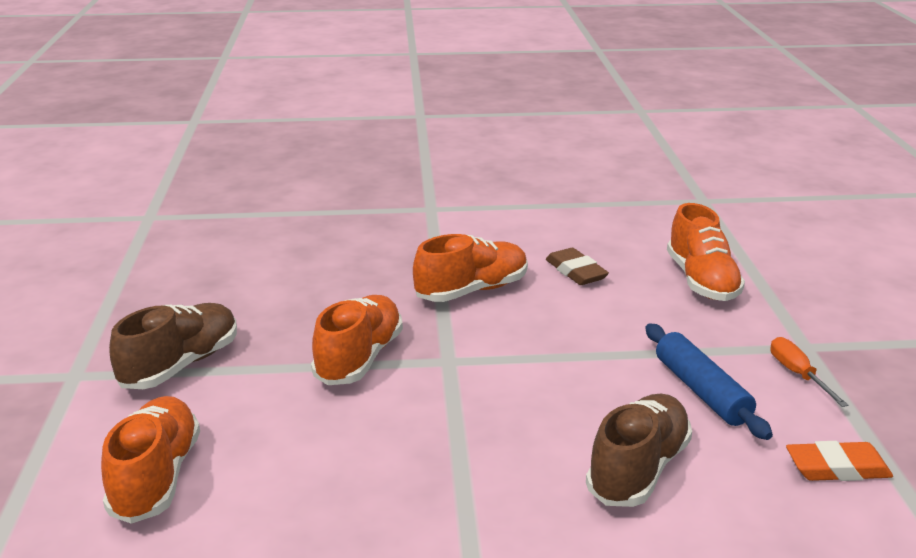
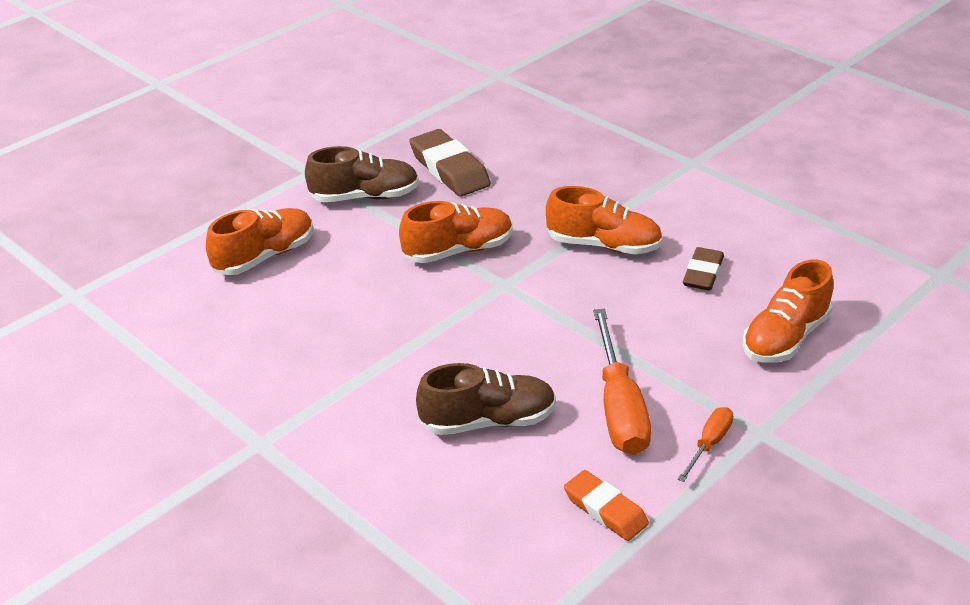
camera: 50 degrees right, 10 degrees up
blue rolling pin [645,324,773,440] -> orange screwdriver [593,309,651,455]
none -> brown eraser [409,129,491,196]

